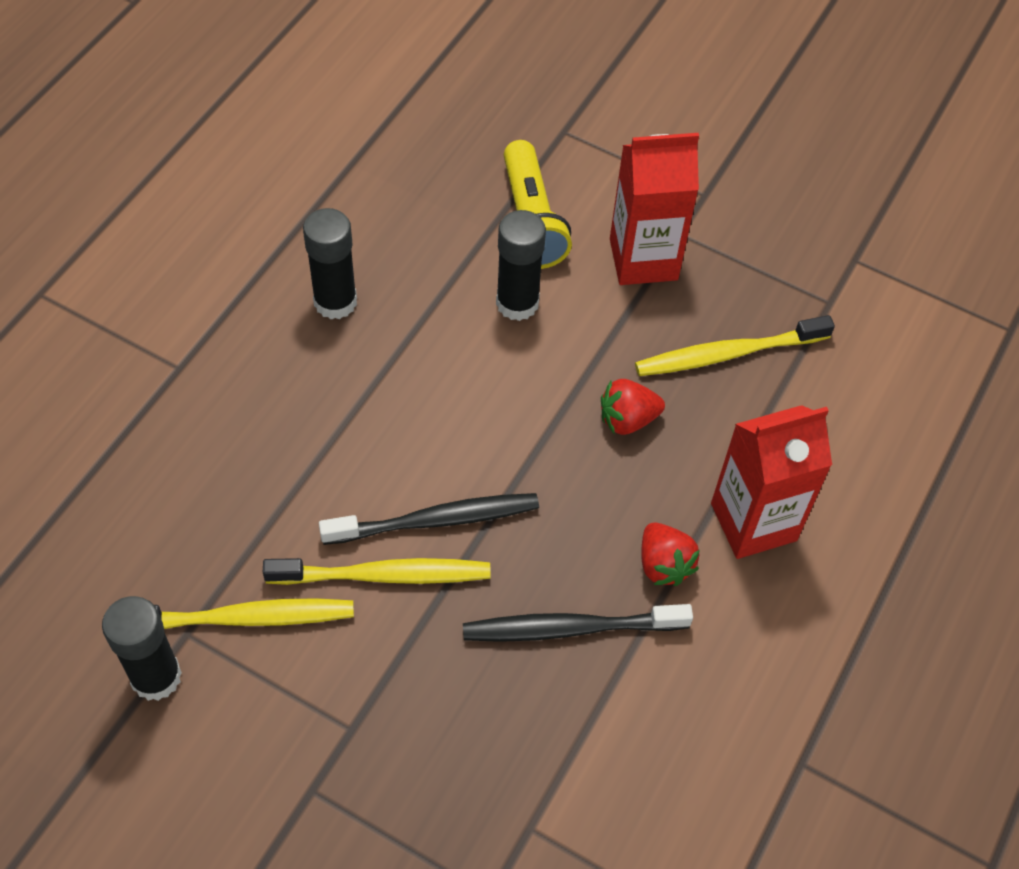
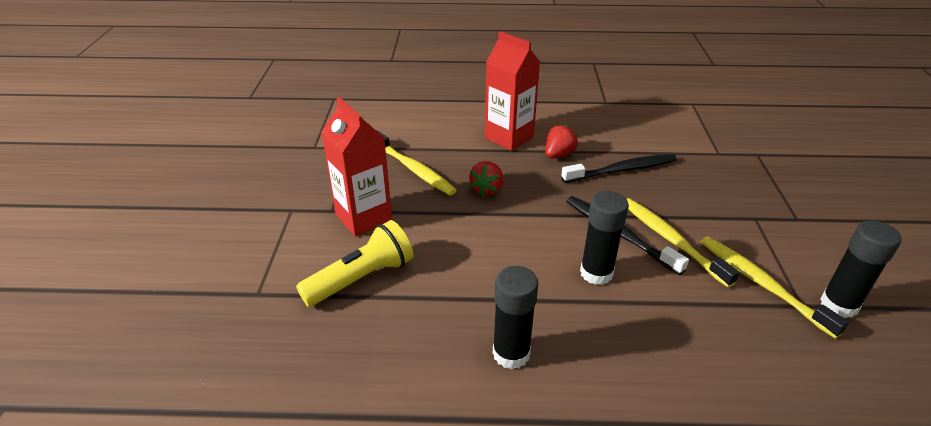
camera: 115 degrees left, 20 degrees down
black toothbrush [463,604,693,642] -> black toothbrush turned 75 degrees counterclockwise [561,154,677,183]
black glue stick [496,210,546,321] -> black glue stick moved to [580,191,629,285]
red strawberry [601,379,665,435] -> red strawberry turned 60 degrees clockwise [469,161,503,196]

